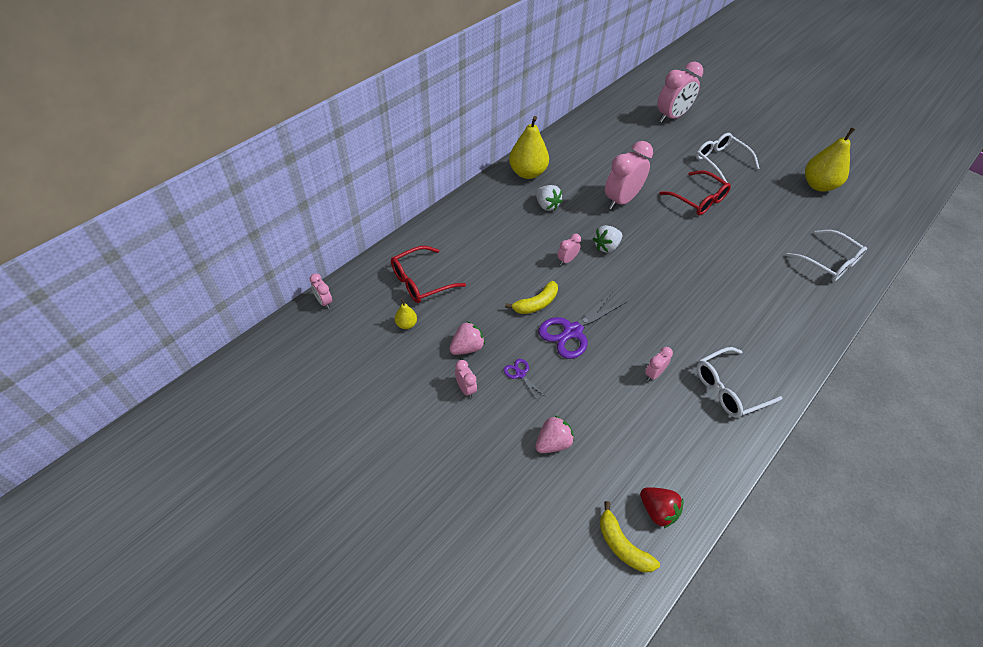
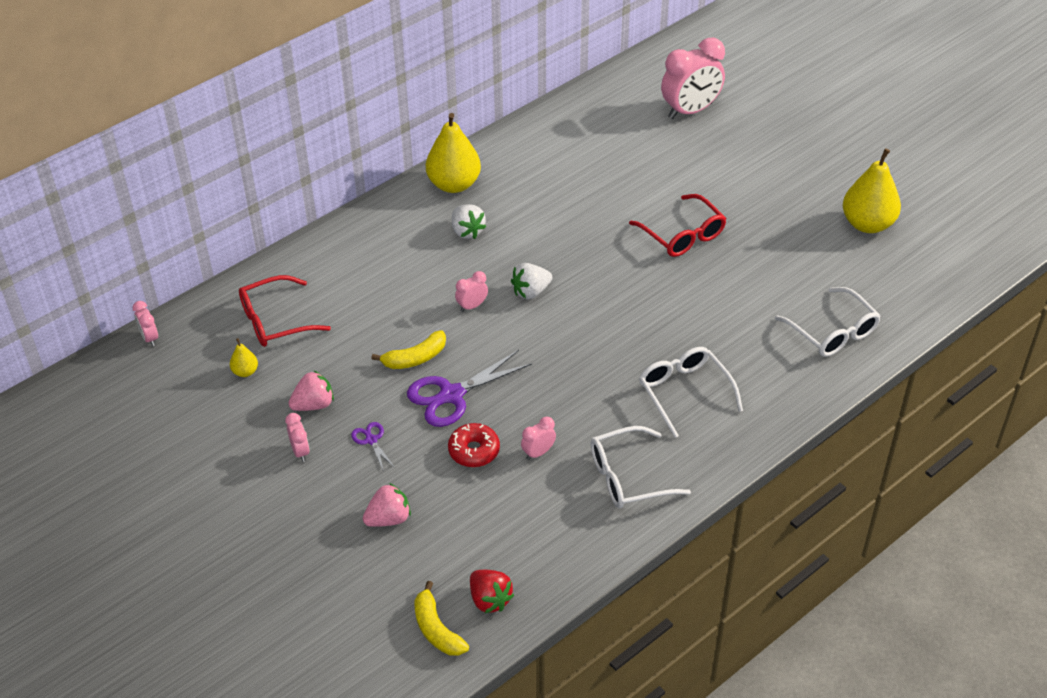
camera: 10 degrees right, 5 degrees down
pink clock [605,141,653,210] -> none
white glasses [696,133,760,183] -> white glasses moved to [639,347,743,438]
none -> red donut [448,423,500,467]

